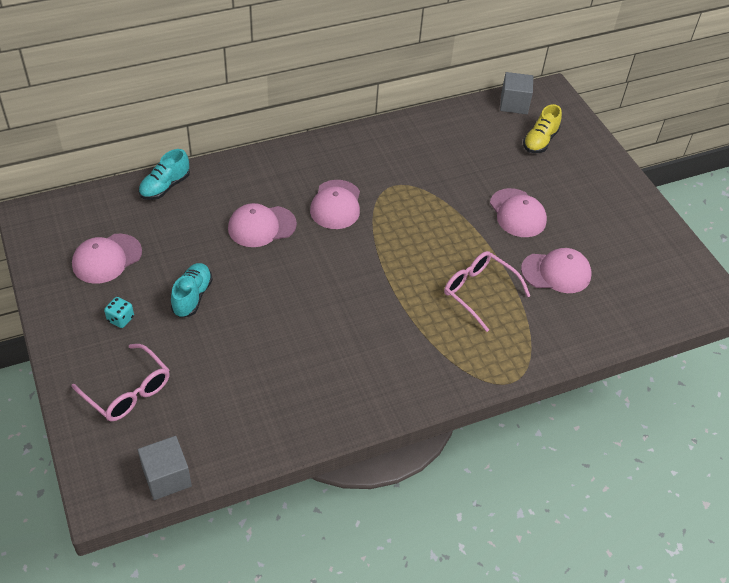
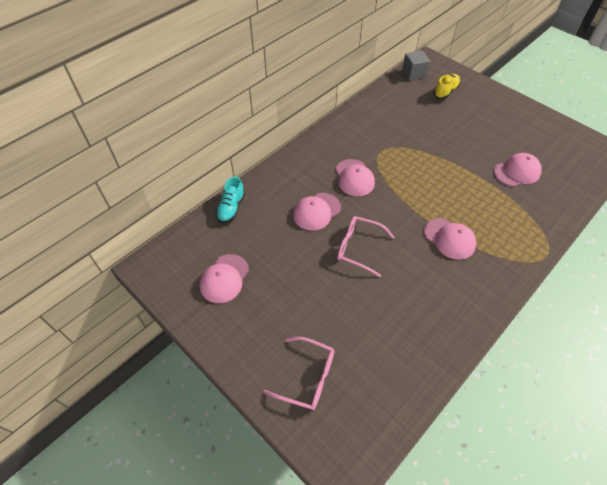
camera: 20 degrees left, 5 degrees up
turquoise dice [104,297,134,328] -> none
grey cube [138,436,192,500] -> none
turquoise shoe [171,263,213,318] -> none
pink glasses [444,251,530,332] -> pink glasses moved to [337,216,394,277]
pink cap [490,188,547,237] -> pink cap moved to [424,218,476,260]
yellow shoe [523,104,562,153] -> yellow shoe turned 150 degrees counterclockwise [434,74,461,99]

